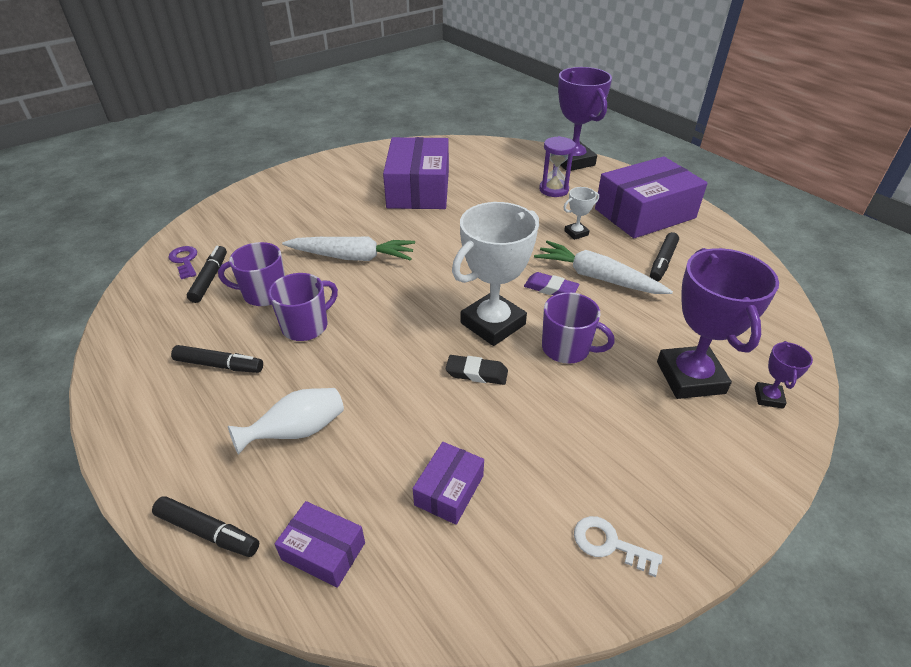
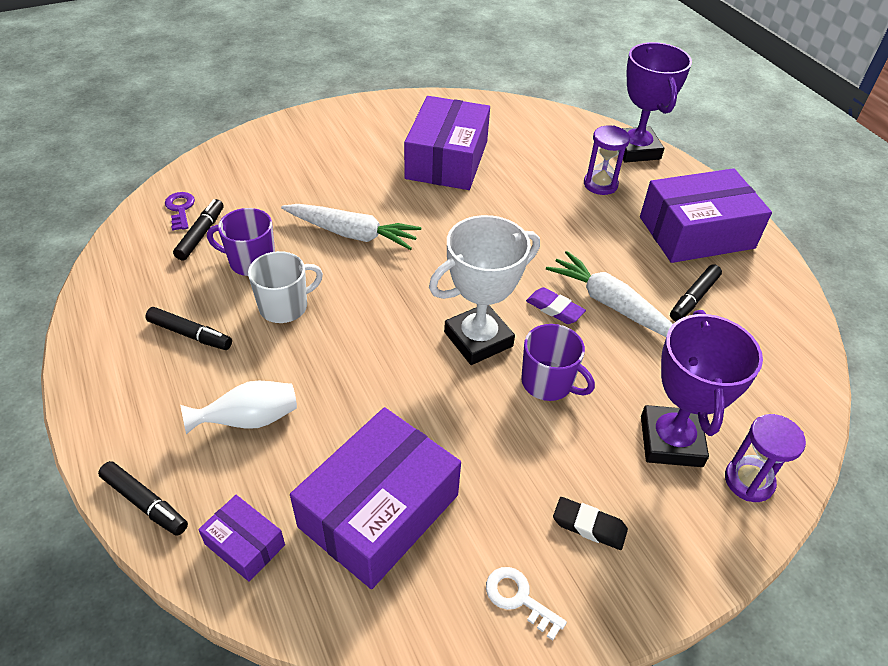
camera: 10 degrees right, 5 degrees up
purple mug [268,273,338,341] -> white mug [248,251,323,323]
purple box [413,442,484,525] -> purple box [290,407,461,589], size x2.12
black eraser [446,355,508,385] -> black eraser moved to [553,497,628,550]
white trophy [563,187,599,240] -> none
purple trophy [755,341,813,409] -> purple hourglass [725,414,806,502]

